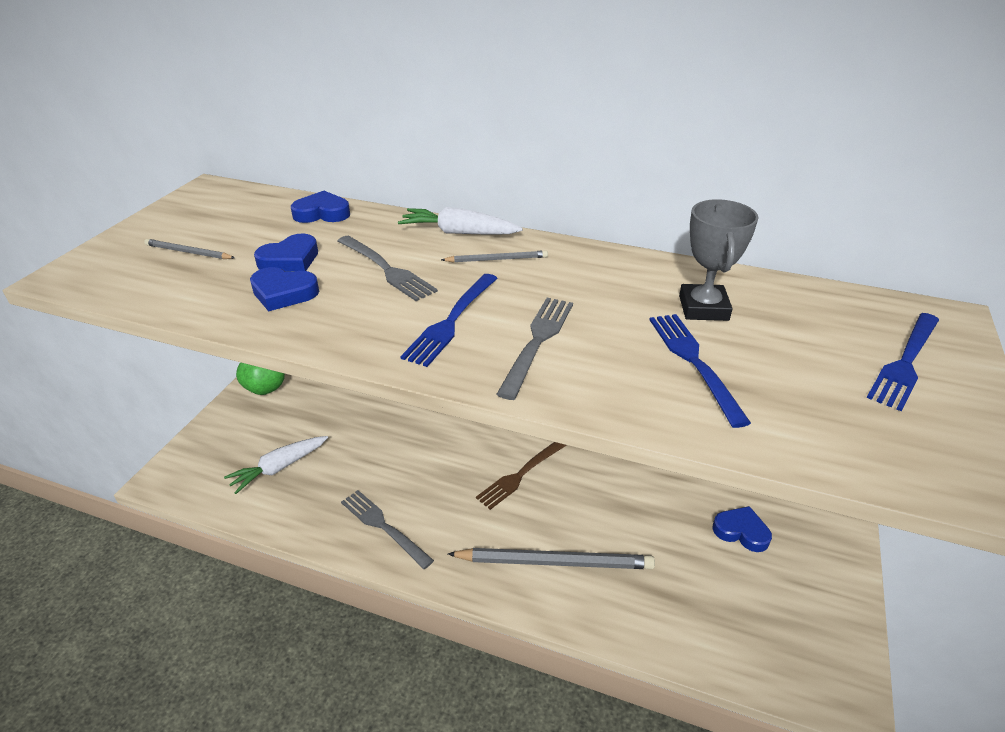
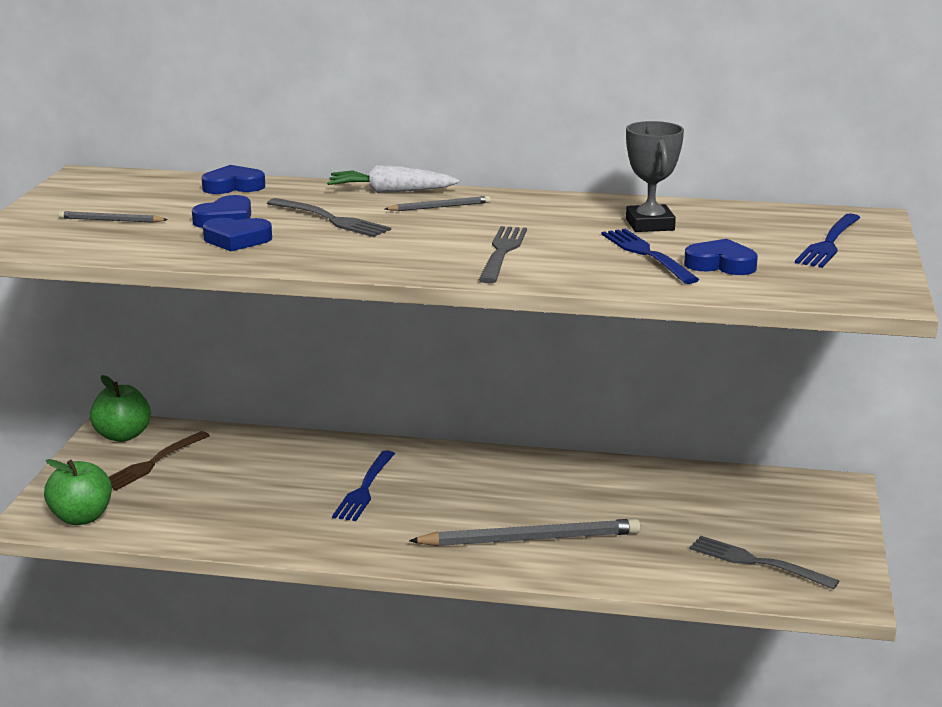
camera: 10 degrees left, 15 degrees down
white carrot [224,436,328,494] -> none
grey fork [341,490,434,569] -> grey fork moved to [689,536,839,589]
blue fork [400,274,498,367] -> blue fork moved to [332,450,395,521]
brown fork [476,442,567,510] -> brown fork moved to [109,431,210,491]
blue heart [712,506,772,552] -> blue heart moved to [684,239,758,275]
none -> green apple [44,459,112,525]

